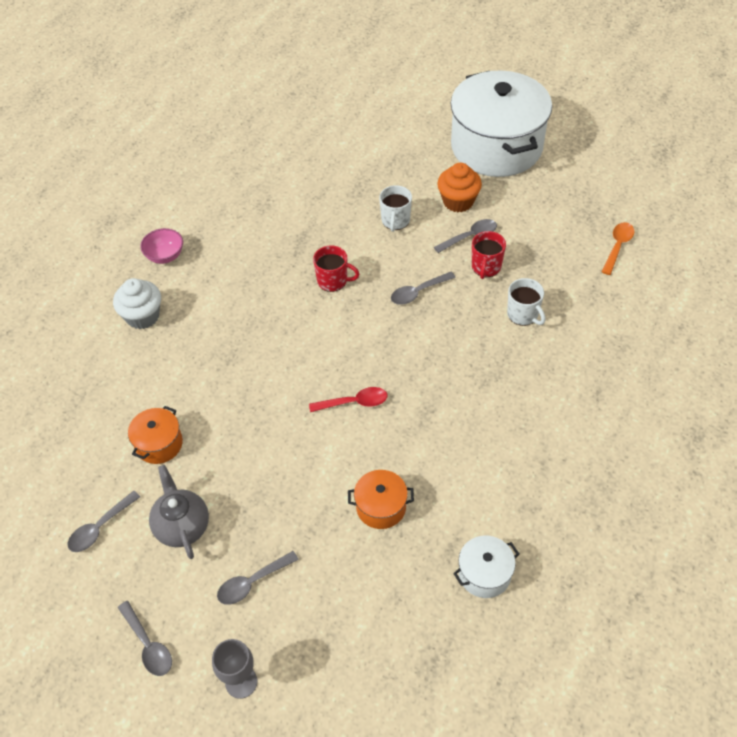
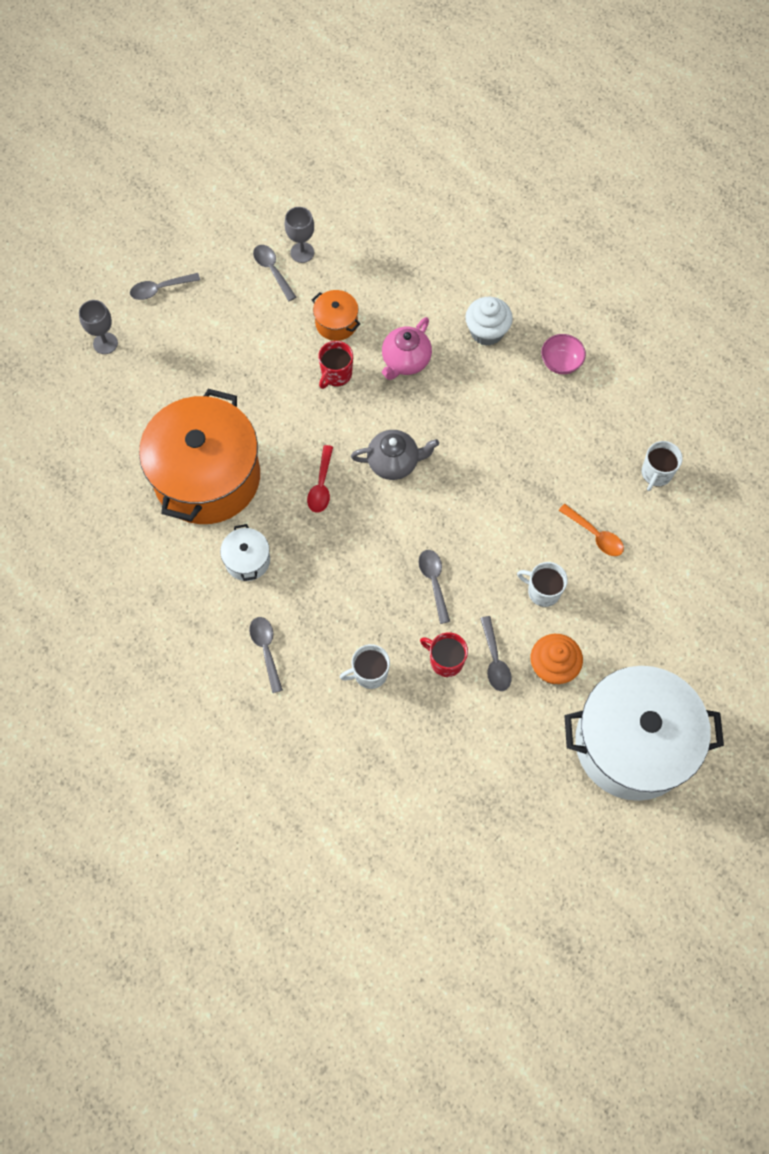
camera: 105 degrees right, 15 degrees up
grey teapot [149,465,209,559] -> grey teapot moved to [351,430,439,480]
grey spoon [217,551,299,605] -> grey spoon moved to [249,617,283,693]
red mug [313,245,359,292] -> red mug moved to [318,341,353,389]
orange pot [348,470,414,529] -> orange pot [139,389,260,524], size x2.41
white pot [453,536,519,598] -> white pot moved to [220,524,270,581]
orange spoon [602,222,635,275] -> orange spoon moved to [559,504,624,556]
none -> grey goblet [285,207,314,263]
none -> pink teapot [382,317,432,380]
none -> white mug [642,441,683,491]

